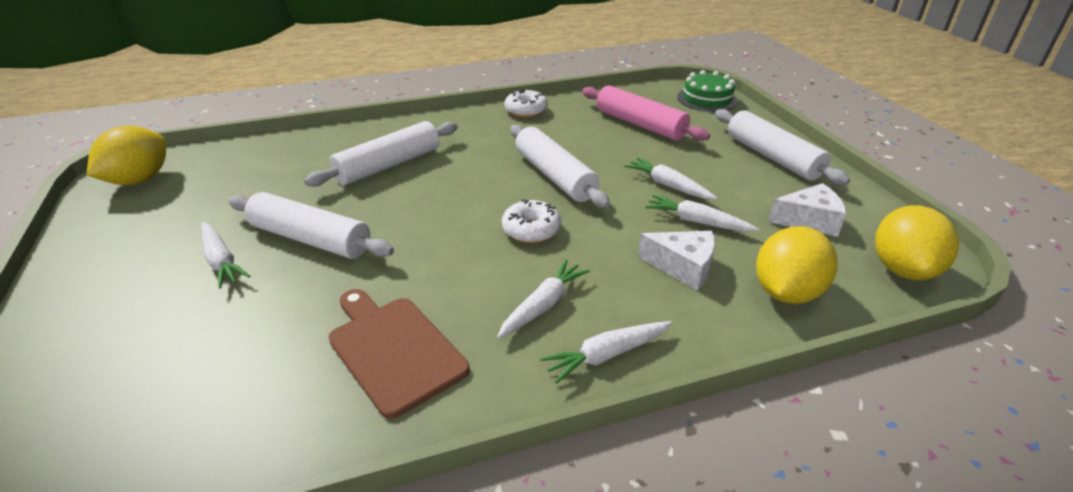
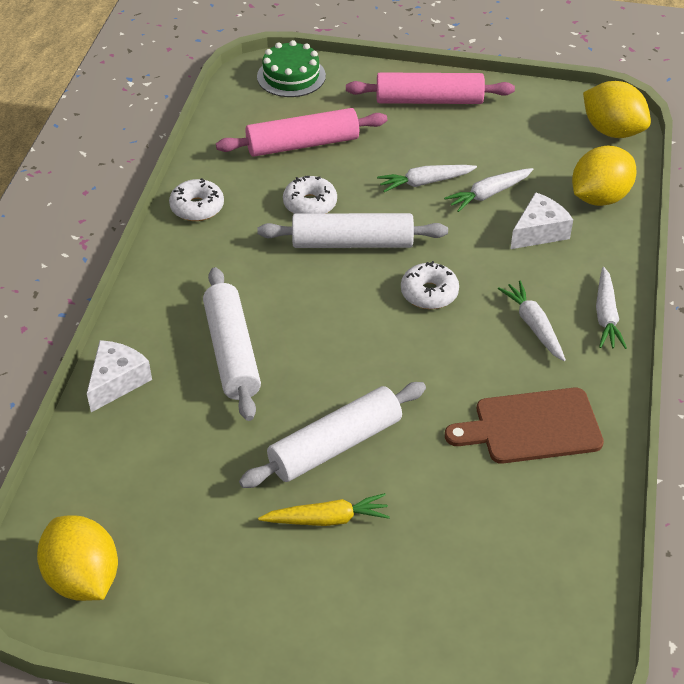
camera: 60 degrees left, 10 degrees up
white carrot [201,222,250,289] -> yellow carrot [258,493,390,526]
white rolling pin [715,109,850,185] -> pink rolling pin [346,72,515,104]
yellow lemon [756,226,837,304] -> yellow lemon turned 75 degrees clockwise [572,146,637,206]
white cheese [768,183,847,237] -> white cheese moved to [87,340,152,412]
none -> white donut [283,176,337,214]

